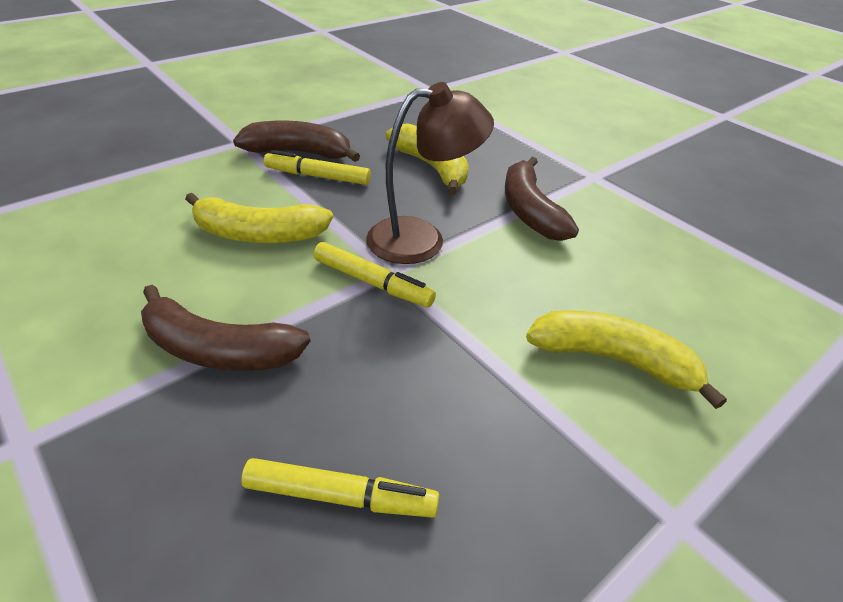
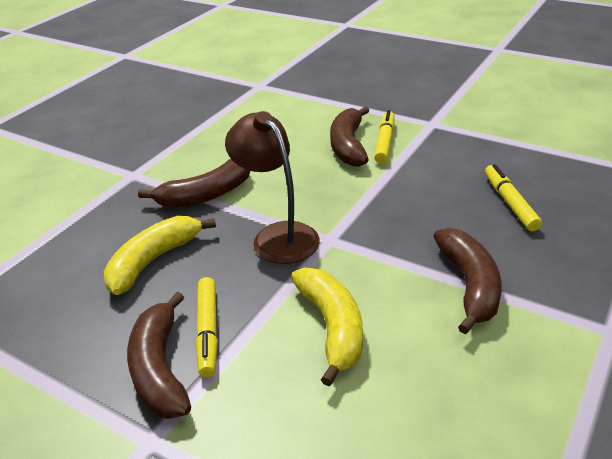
camera: 105 degrees left, 5 degrees down
yellow marker [313,242,436,307] -> yellow marker moved to [374,110,394,164]
yellow banana [526,310,727,409] -> brown banana [330,106,370,167]

